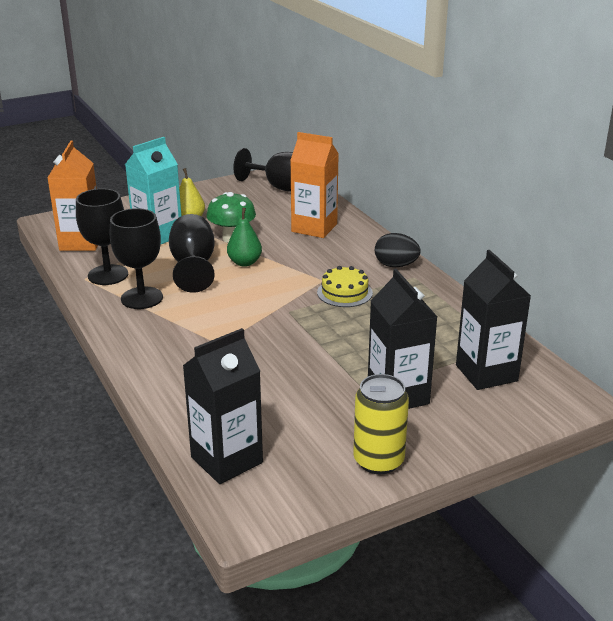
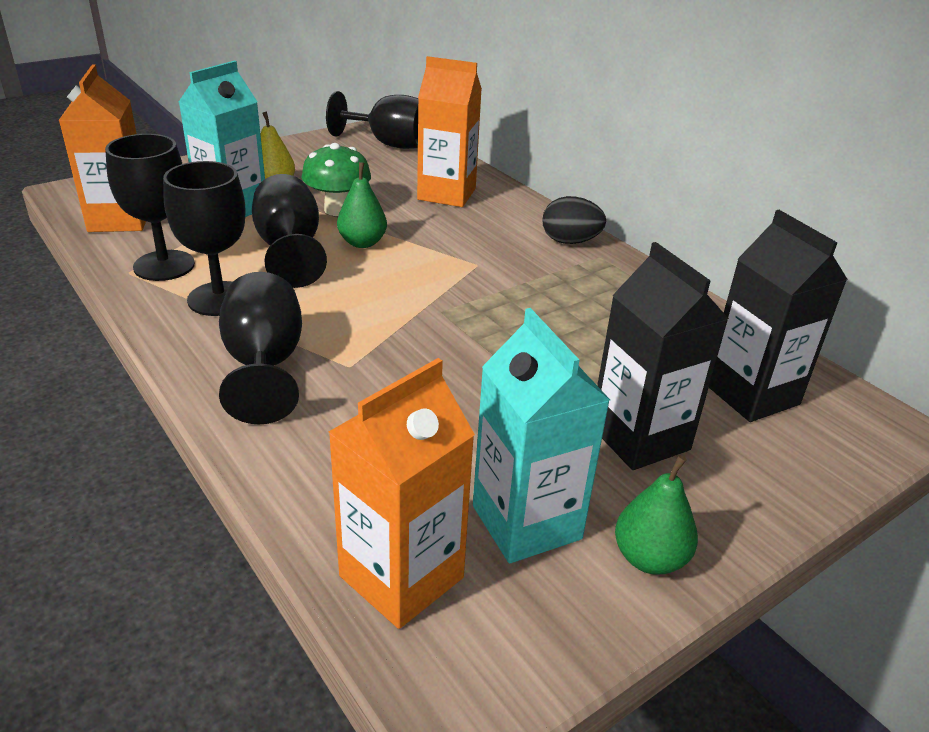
camera: 10 degrees left, 5 degrees up
black carton [183,328,263,484] -> orange carton [329,358,475,629]
yellow cake [317,266,373,307] -> none
yellow can [353,374,409,474] -> green pear [615,455,698,575]
none -> black goblet [219,272,302,424]
none -> turquoise carton [473,308,610,563]

